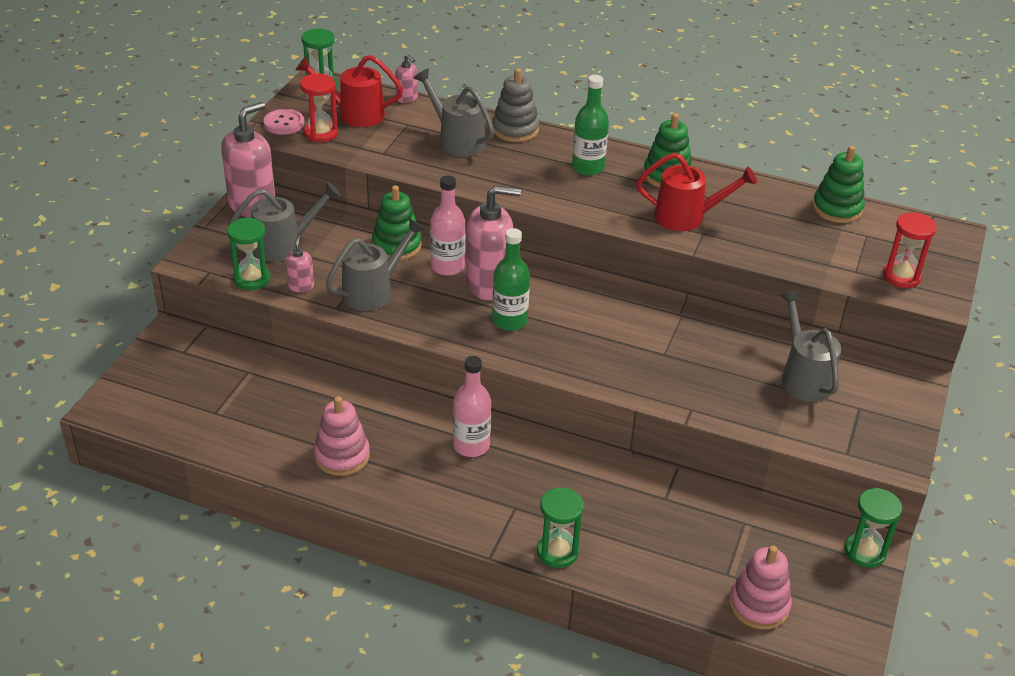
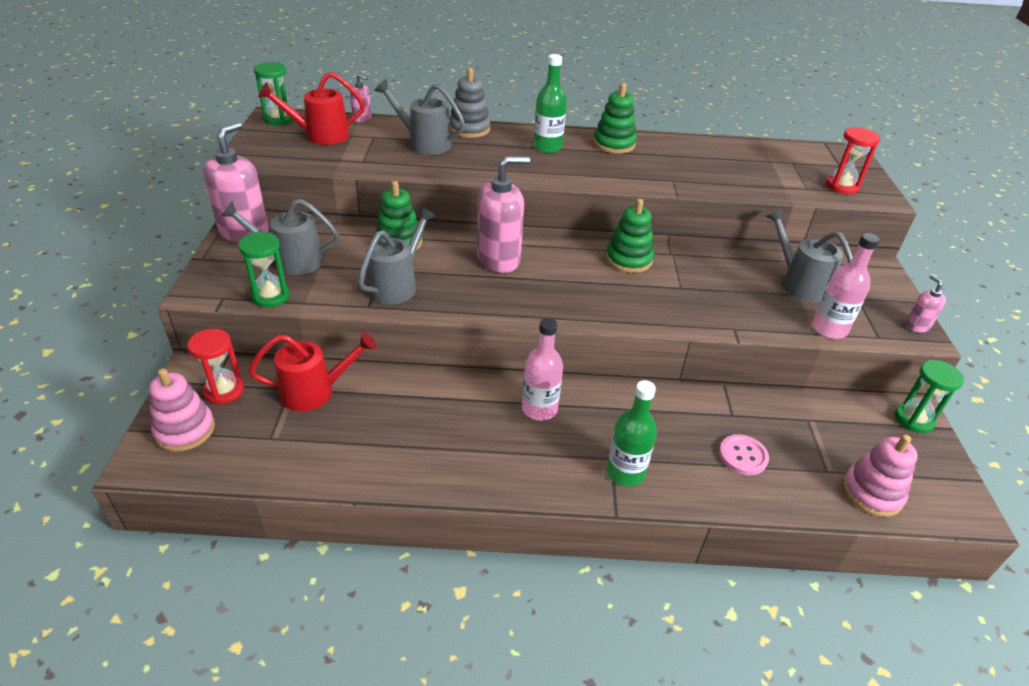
camera: 20 degrees left, 0 degrees up
grey watering can [229,182,341,262] -> grey watering can turned 135 degrees counterclockwise [221,199,339,275]
pink button [263,109,304,135] -> pink button moved to [719,434,769,475]
pink soap dispenser [285,235,314,292] -> pink soap dispenser moved to [905,275,946,333]
red hourglass [300,73,338,142] -> red hourglass moved to [187,329,244,405]
pink stacking toy [314,396,370,476] -> pink stacking toy moved to [149,368,215,452]
pink bottle [430,175,465,276] -> pink bottle moved to [812,233,879,339]
green bottle [492,228,530,331] -> green bottle moved to [606,380,657,487]
green hourglass [537,487,584,568] -> none
red watering can [636,153,757,231] -> red watering can moved to [248,332,377,412]
green stacking toy [812,146,865,223] -> green stacking toy moved to [606,199,654,273]

